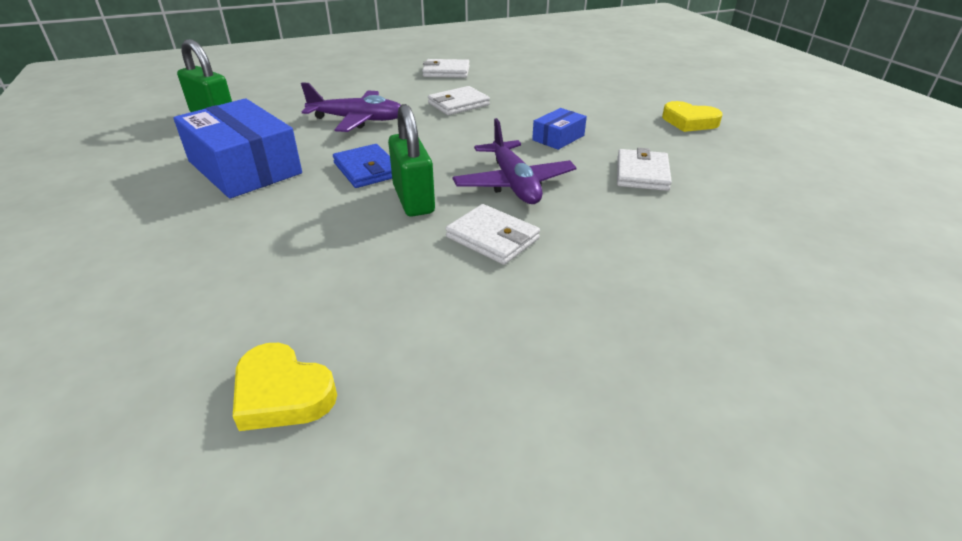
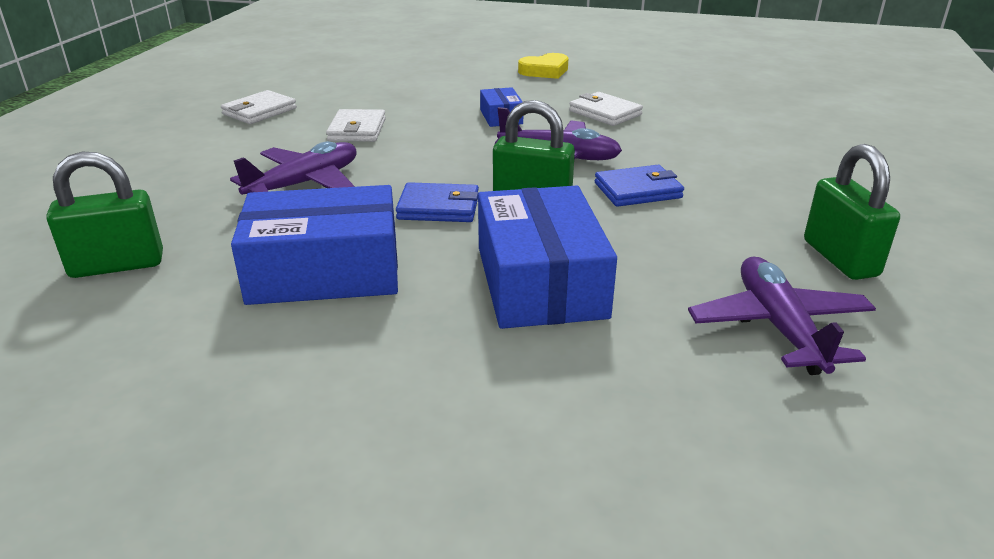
camera: 55 degrees left, 5 degrees down
yellow heart [233,343,337,431] -> purple plane [688,257,876,375]
white wallet [446,204,540,265] -> blue wallet [595,165,684,207]
none -> blue box [478,186,617,329]
none -> green padlock [804,144,900,280]

